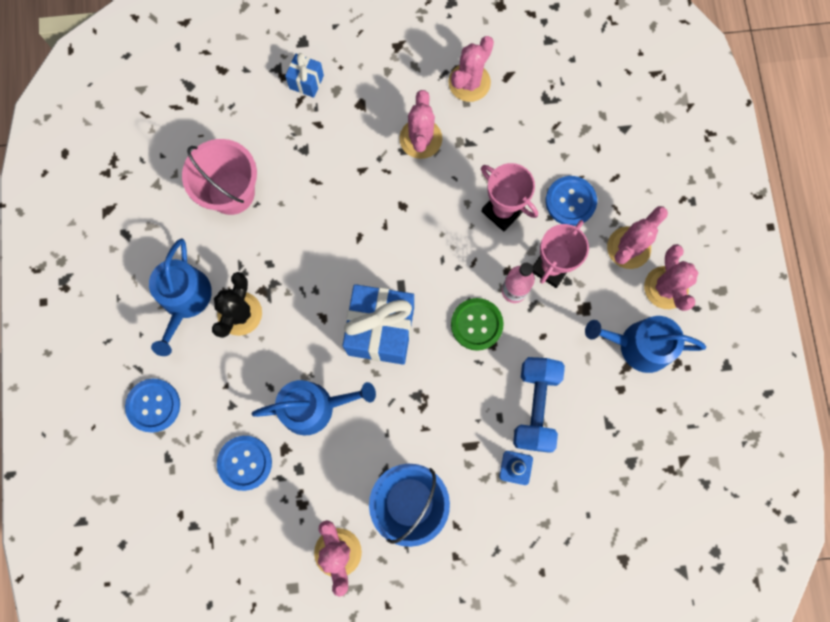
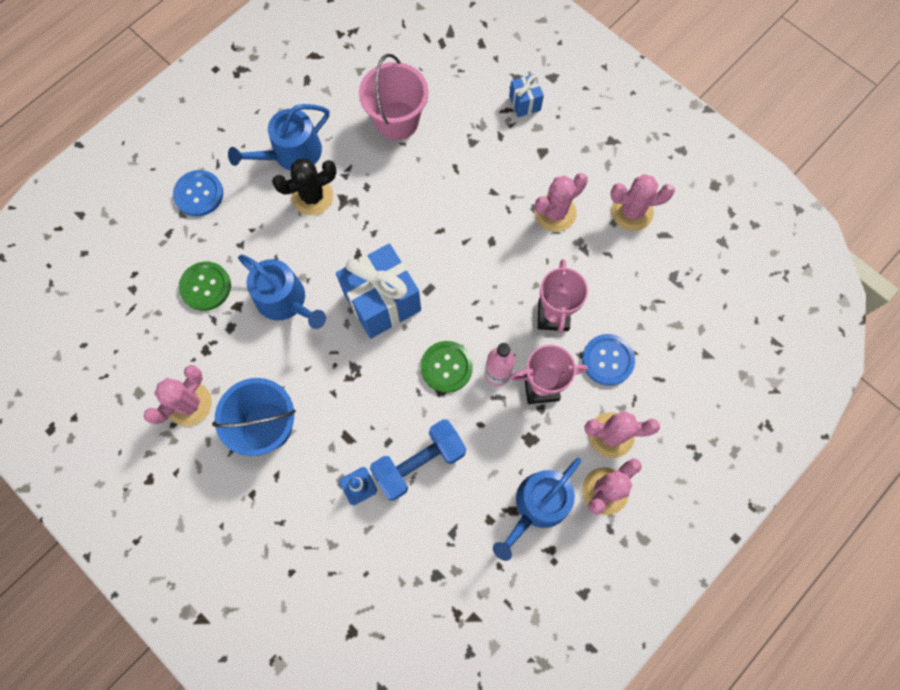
camera: 50 degrees right, 5 degrees down
blue button [217,436,272,491] -> green button [179,262,231,311]
blue watering can [585,316,706,373] -> blue watering can turned 105 degrees counterclockwise [493,458,581,561]

